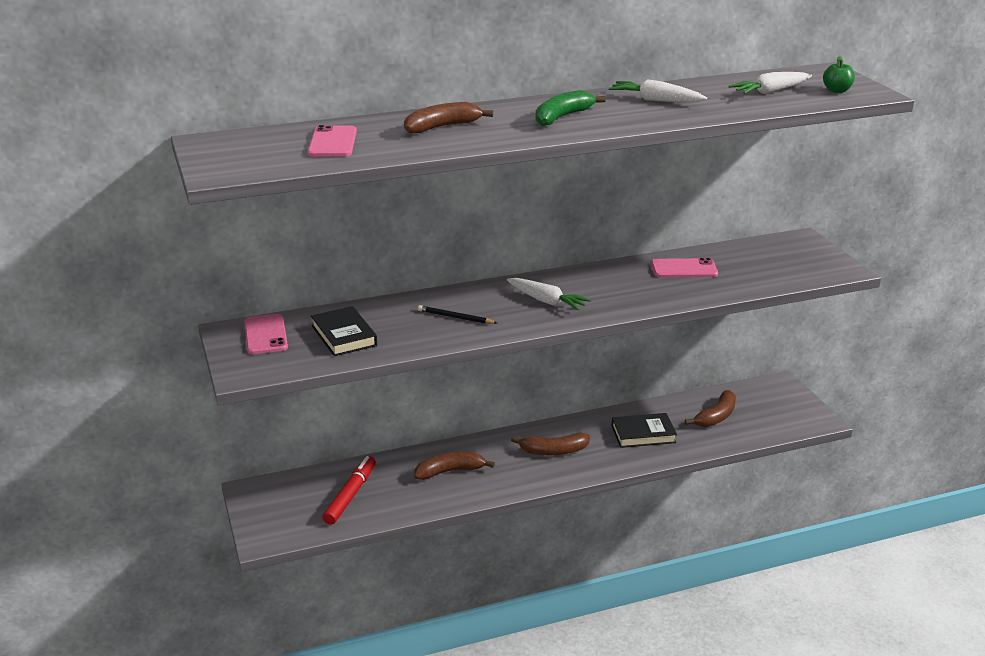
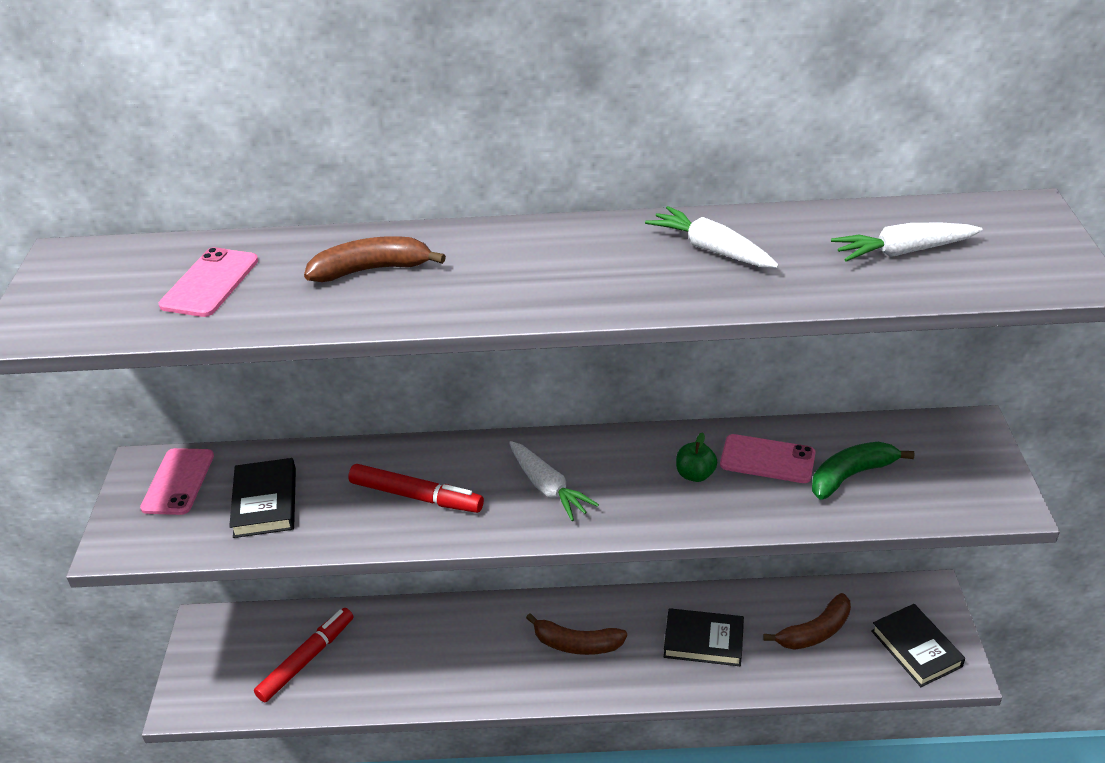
camera: 20 degrees right, 10 degrees up
brown banana [414,452,495,480] -> none
black pencil [418,305,497,324] -> red marker [348,464,484,513]
green banana [535,90,606,126] -> green banana moved to [812,442,914,500]
green apple [823,56,855,93] -> green apple moved to [676,432,717,482]
none -> black book [871,604,965,687]

